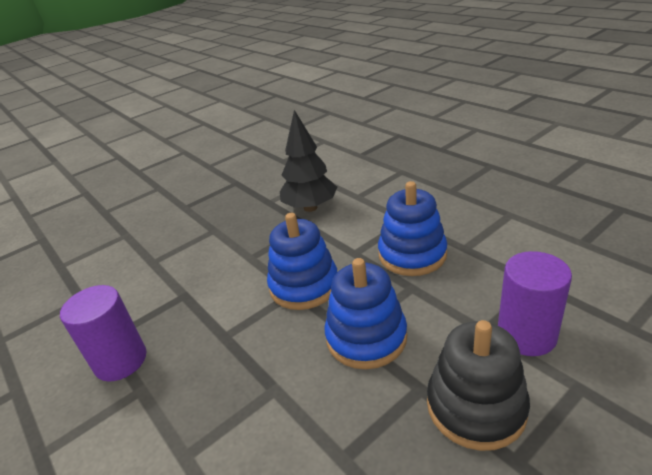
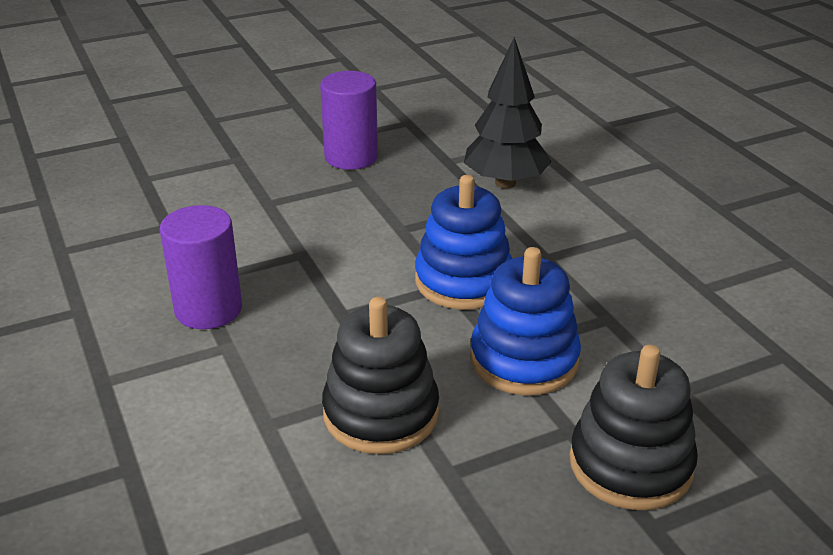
camera: 10 degrees right, 0 degrees up
blue stacking toy [378,181,447,276] -> none
purple cylinder [498,251,572,356] -> purple cylinder moved to [320,71,378,170]
none -> black stacking toy [322,297,439,454]

